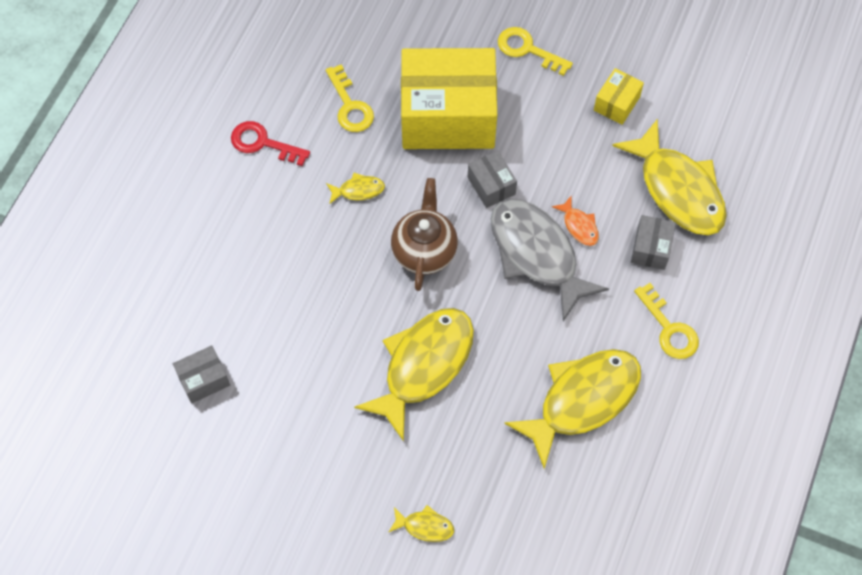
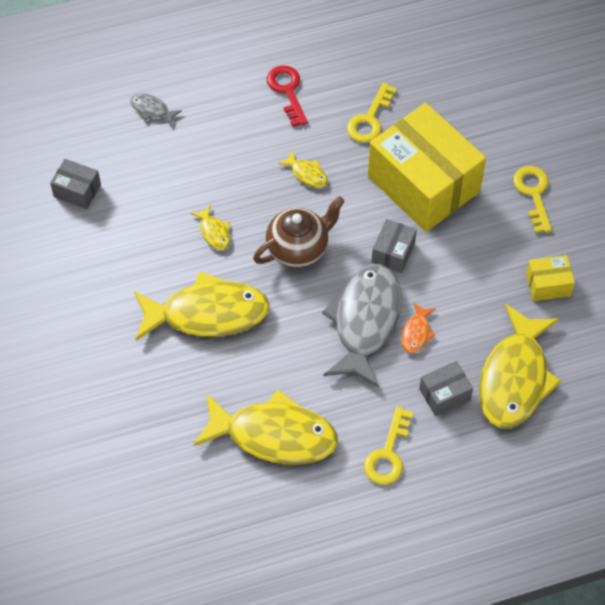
camera: 50 degrees right, 5 degrees down
yellow fish [389,505,454,542] -> yellow fish moved to [190,205,230,250]
none -> grey fish [130,94,182,126]

